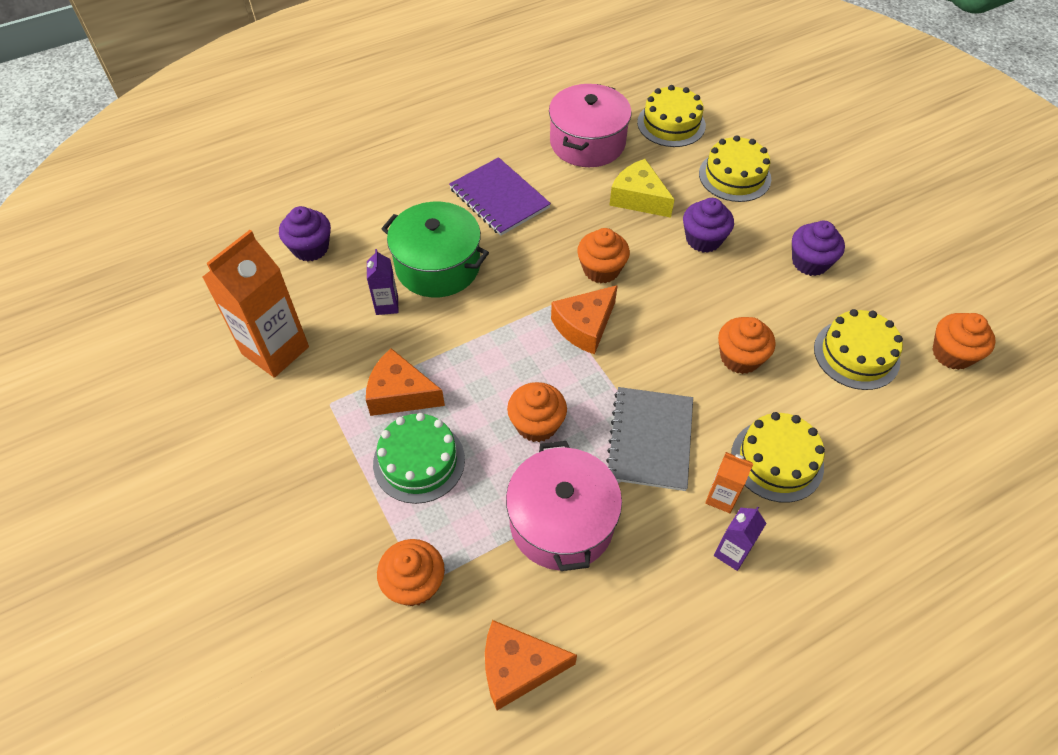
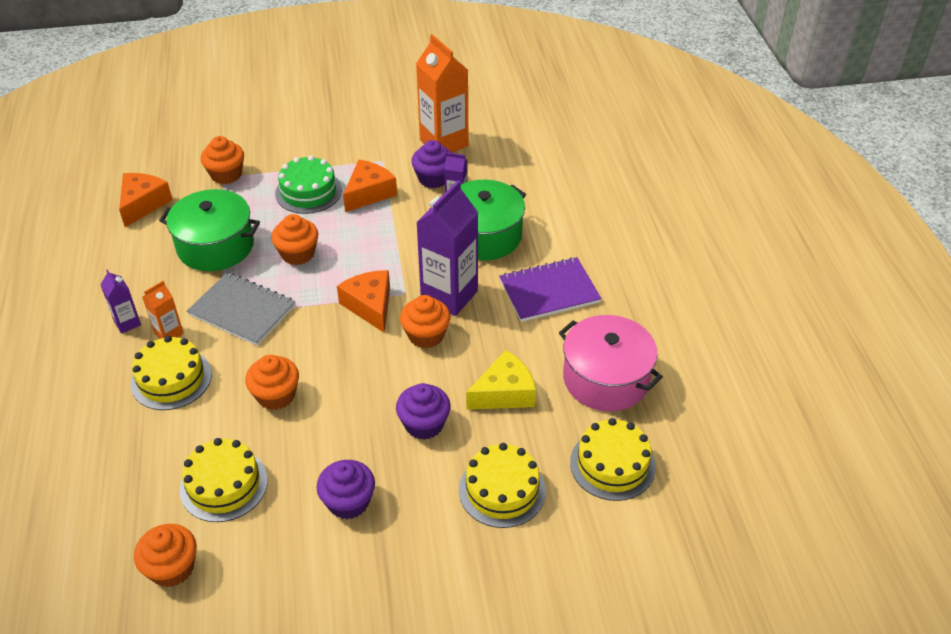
camera: 110 degrees right, 10 degrees down
purple cupcake [279,206,331,261] -> purple cupcake moved to [411,140,452,188]
pink pot [506,441,622,571] -> green pot [159,189,260,271]
none -> purple carton [416,180,478,316]

